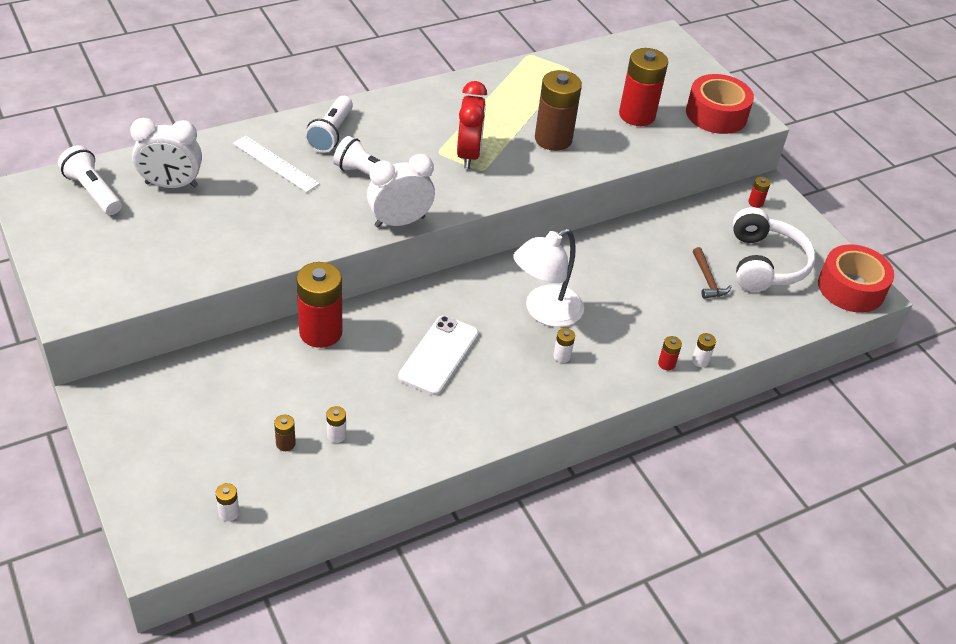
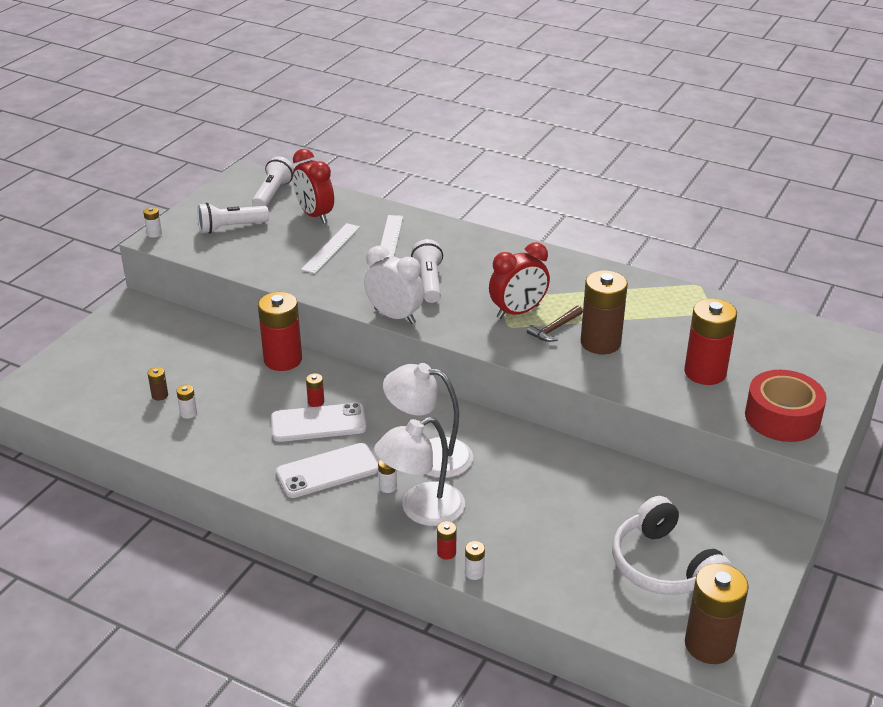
camera: 60 degrees right, 10 degrees down
white clock [130,118,202,188] -> red clock [293,149,334,224]
white battery [216,483,239,521] -> white battery moved to [143,207,162,238]
white flashlight [305,96,353,153] -> white flashlight moved to [197,203,269,234]
brown hammer [693,247,732,299] -> brown hammer moved to [527,305,583,342]
white headphones [733,207,816,292] -> white headphones turned 90 degrees clockwise [612,496,732,595]
red battery [748,177,770,208] -> red battery moved to [306,373,324,407]
red tape [818,244,894,313] -> brown battery [685,563,749,664]
none -> white phone [276,443,378,498]
none -> white ruler [301,223,360,274]
none -> white lamp [374,417,465,526]

